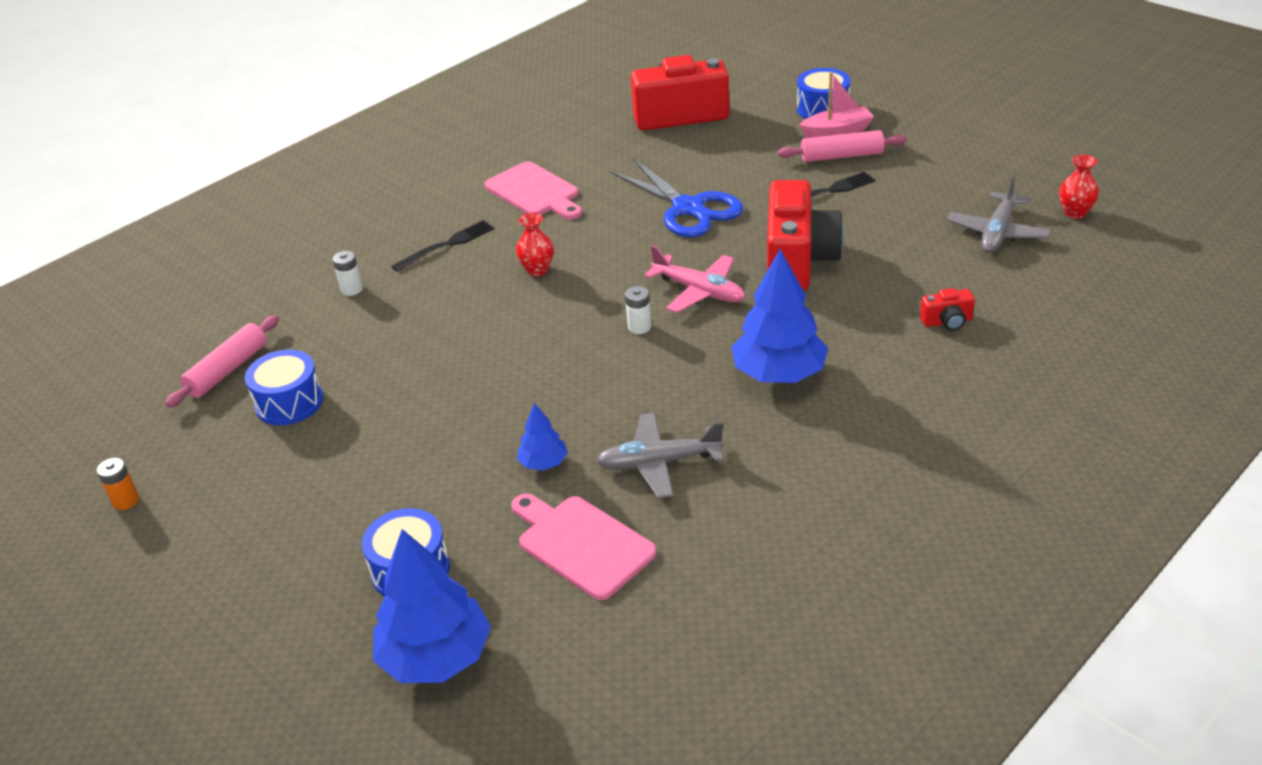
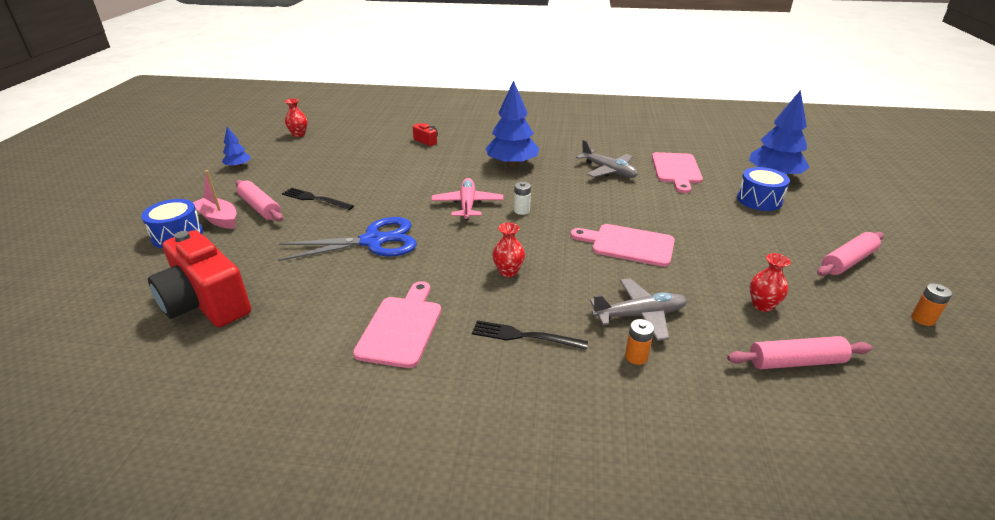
camera: 130 degrees left, 5 degrees down
blue drum [245,349,323,425] -> red vase [750,253,791,312]
white battery [333,251,363,296] -> orange battery [625,319,654,365]
blue tree [517,403,568,471] -> blue tree moved to [222,127,250,168]
blue scissors [610,158,743,237] -> blue scissors turned 60 degrees clockwise [278,217,417,261]
red camera [767,180,844,290] -> none
grey plane [947,175,1052,253] -> grey plane moved to [590,278,687,341]
none -> pink cutting board [571,224,675,267]
none -> pink rolling pin [817,232,884,276]

